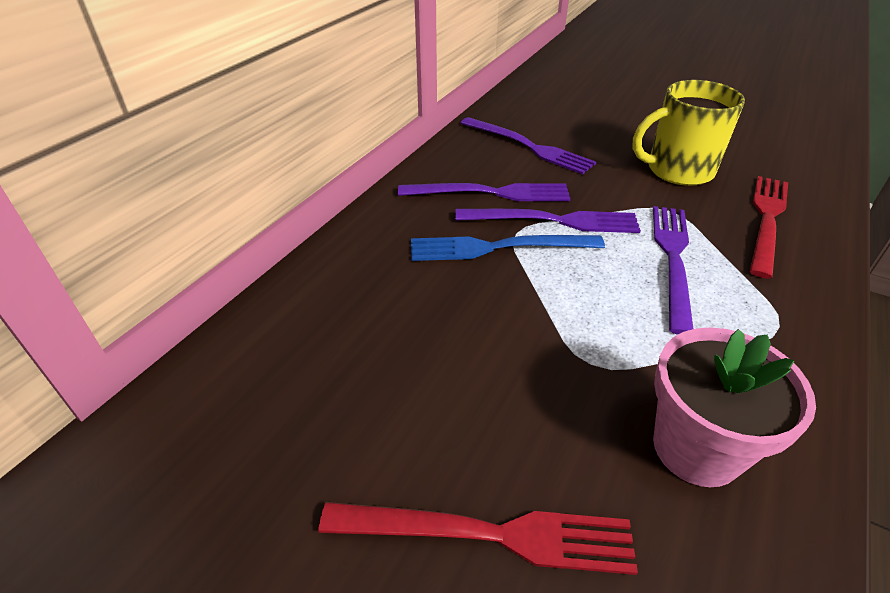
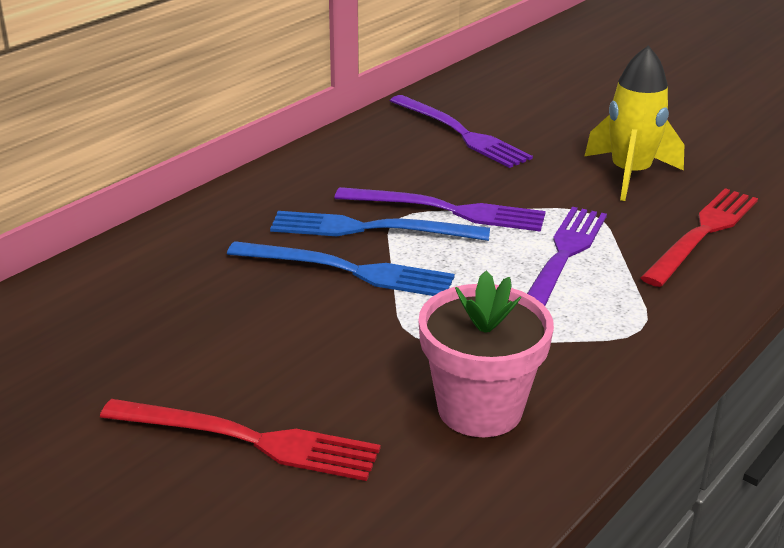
camera: 10 degrees right, 10 degrees down
purple fork [398,183,570,201] -> none
yellow mug [632,80,745,186] -> yellow rocket [584,45,684,201]
none -> blue fork [227,241,455,296]

